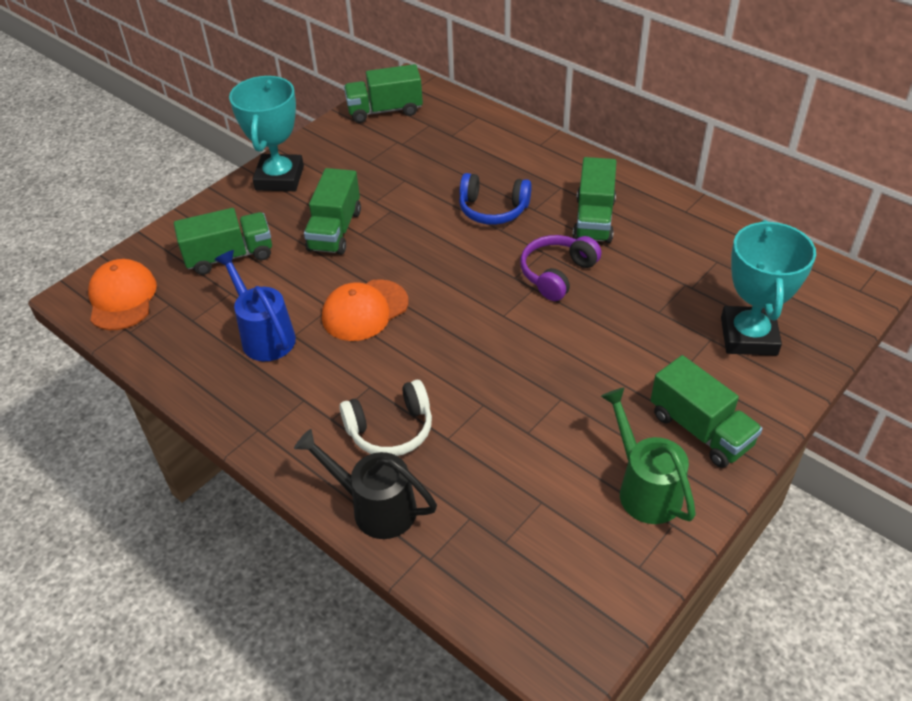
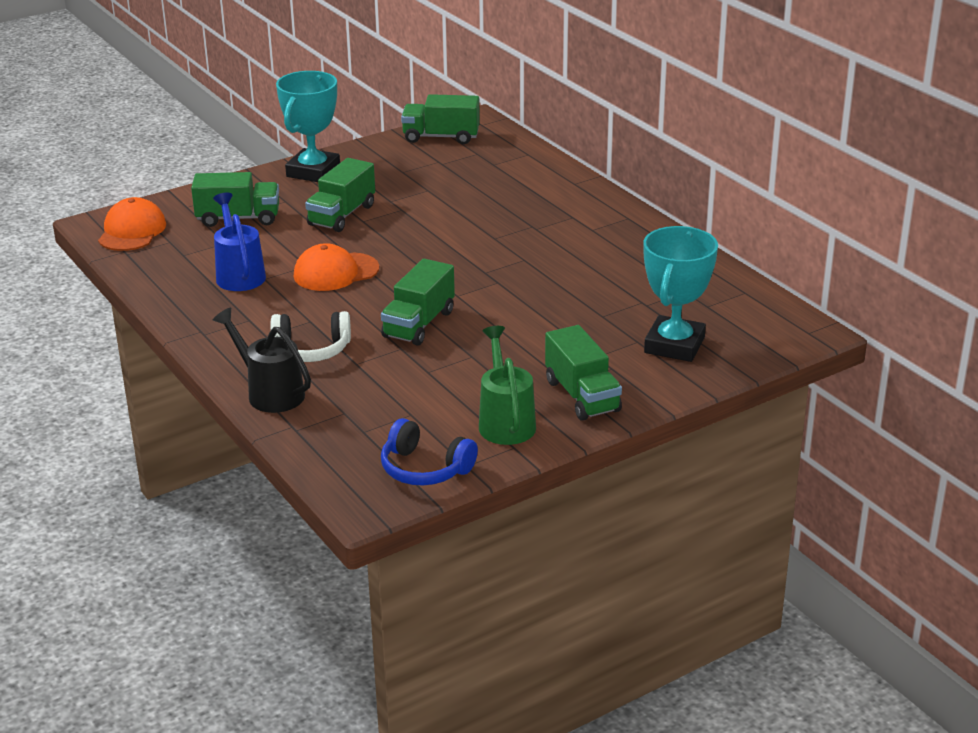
camera: 15 degrees right, 15 degrees down
blue headphones [459,173,532,225] -> blue headphones moved to [381,418,478,486]
purple headphones [520,235,602,301] -> none
green truck [573,157,617,243] -> green truck moved to [381,259,455,345]

